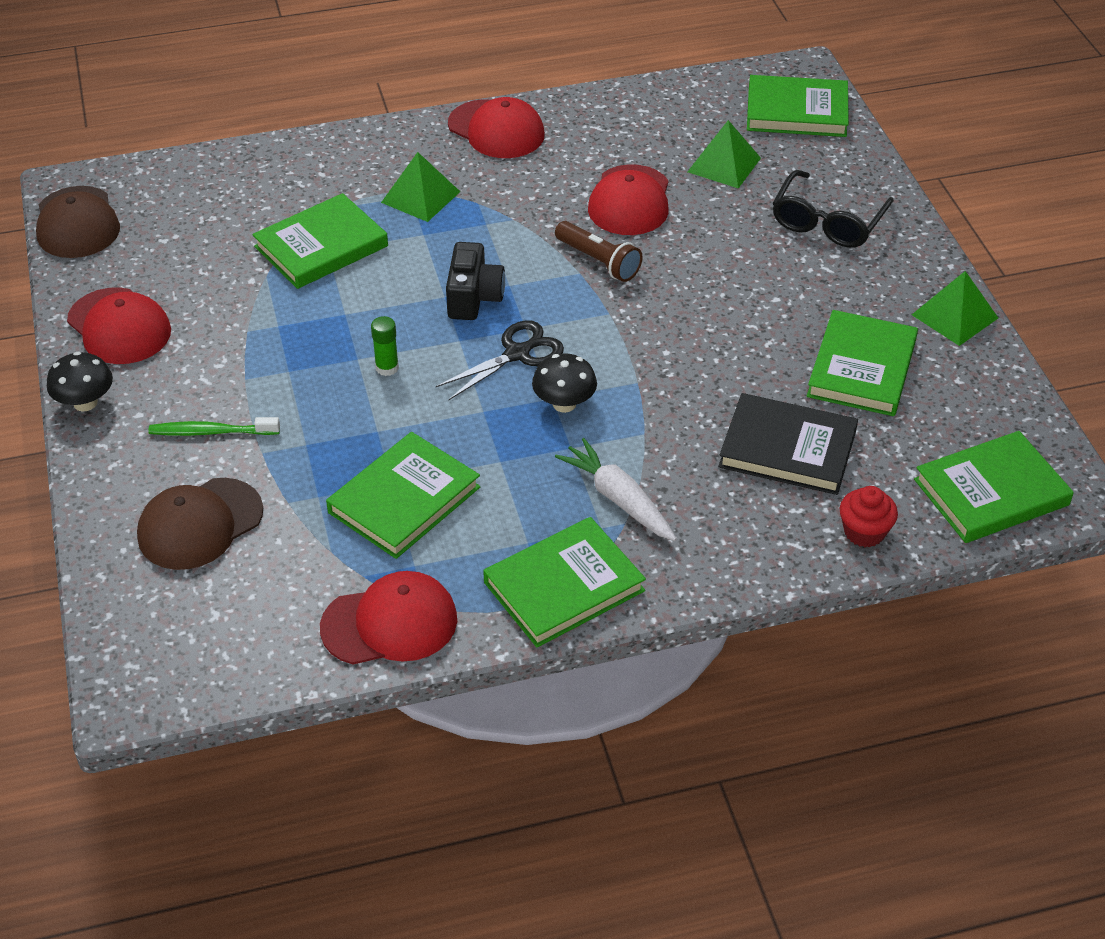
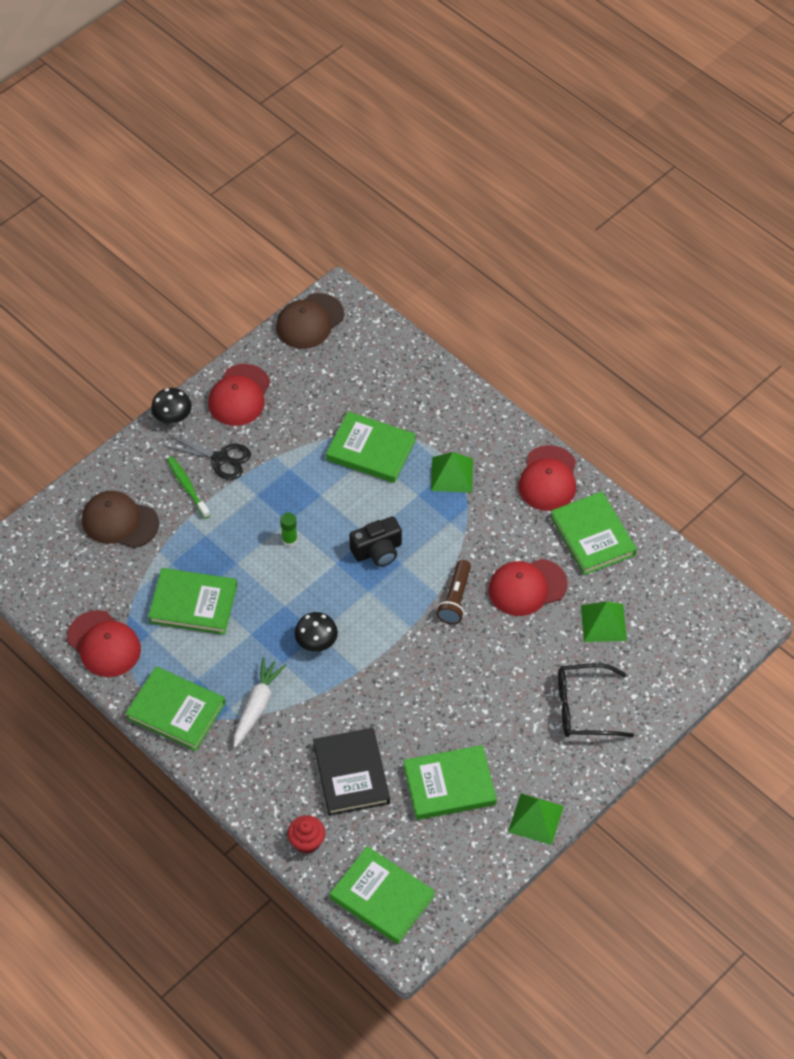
camera: 60 degrees right, 10 degrees up
black scissors [436,320,564,400] -> black scissors moved to [162,435,251,480]
green book [747,75,849,137] -> green book moved to [551,492,637,575]

